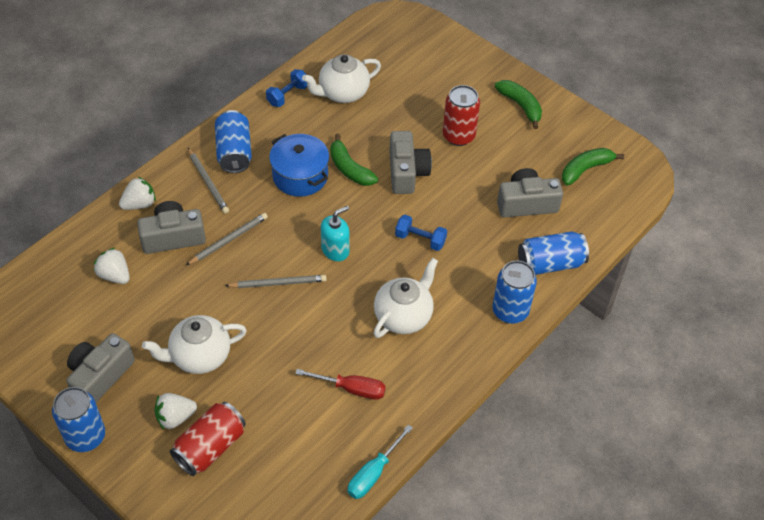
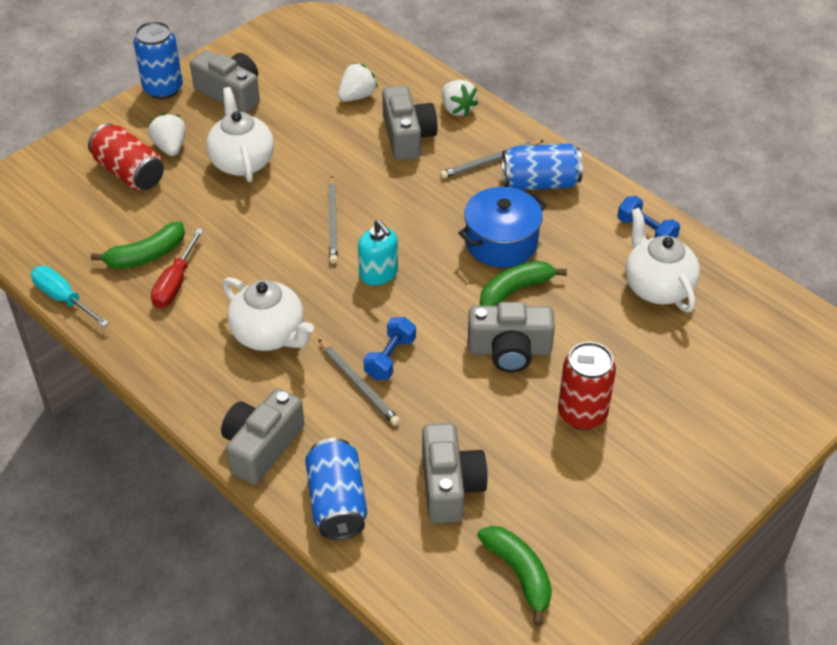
camera: 95 degrees right, 5 degrees down
grey pencil [186,213,268,265] -> grey pencil moved to [318,339,400,426]
blue can [492,261,537,324] -> grey camera [221,388,304,485]
green banana [495,80,542,129] -> green banana moved to [91,221,185,269]

